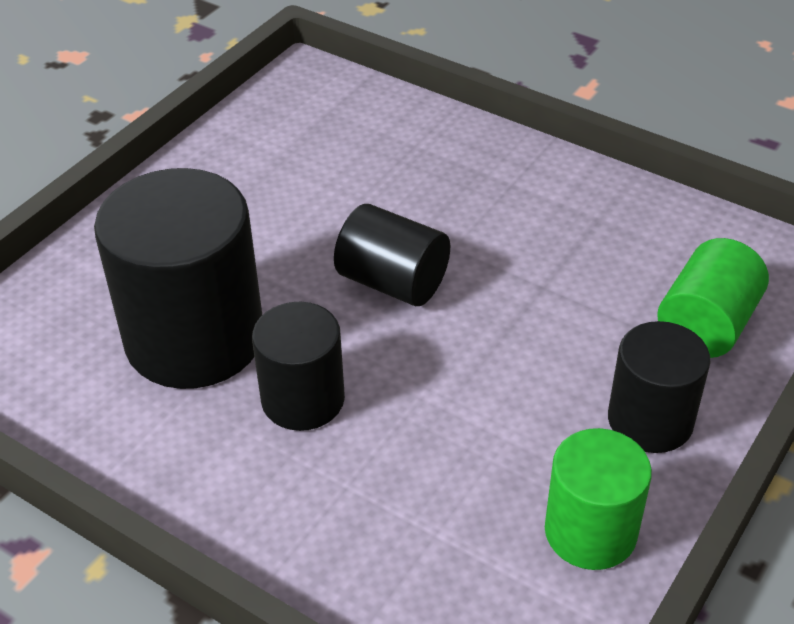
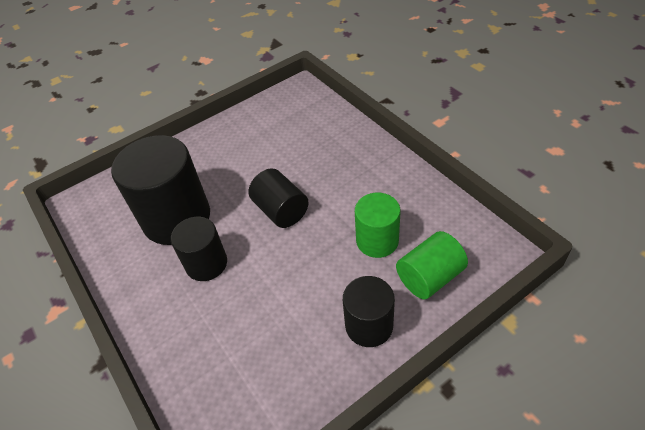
camera: 25 degrees right, 5 degrees up
green cylinder [545,428,652,570] -> green cylinder moved to [355,193,400,258]

